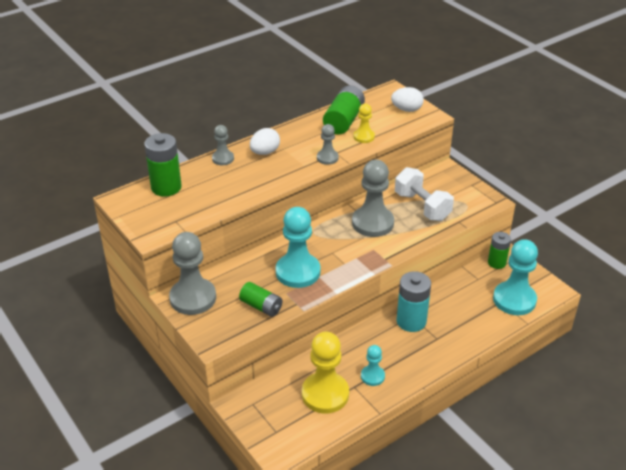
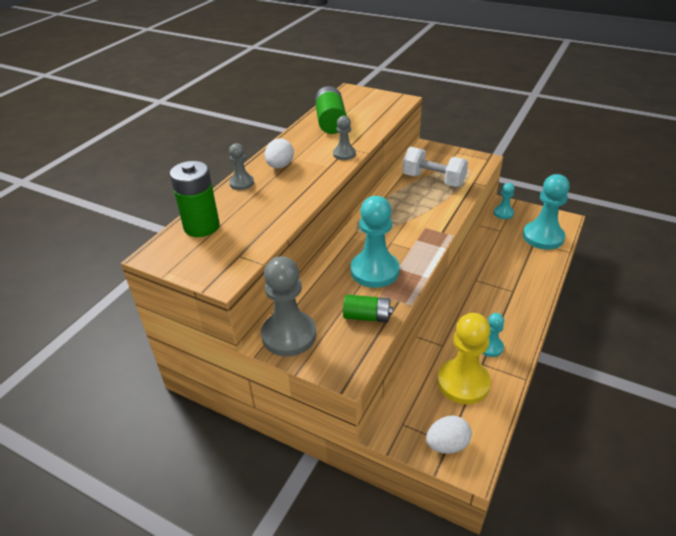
camera: 25 degrees left, 0 degrees up
grey pawn [352,160,394,237] -> none
yellow pawn [353,104,375,143] -> none
white egg [391,87,424,112] -> white egg moved to [426,415,472,454]
turquoise battery [396,271,431,332] -> none
green battery [488,232,511,269] -> turquoise pawn [494,183,515,219]

